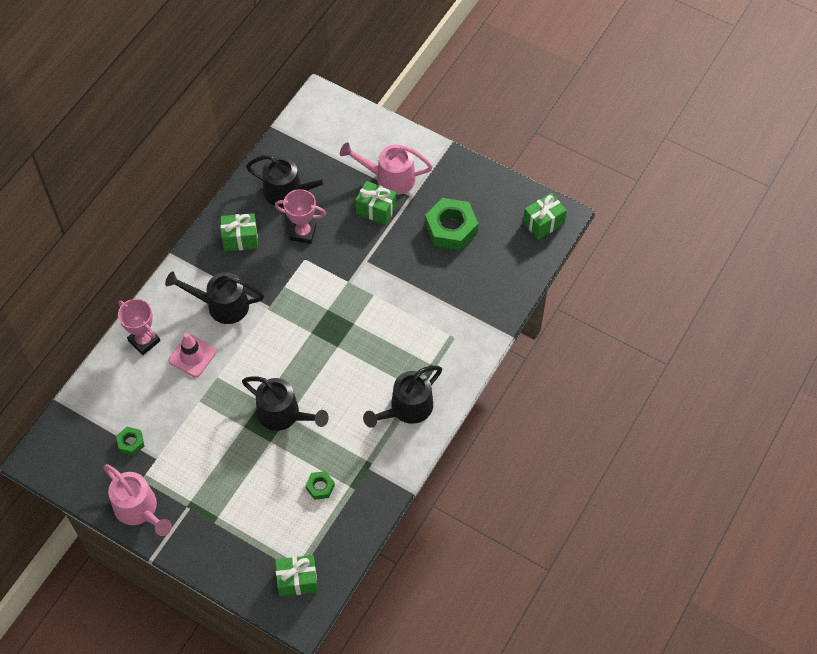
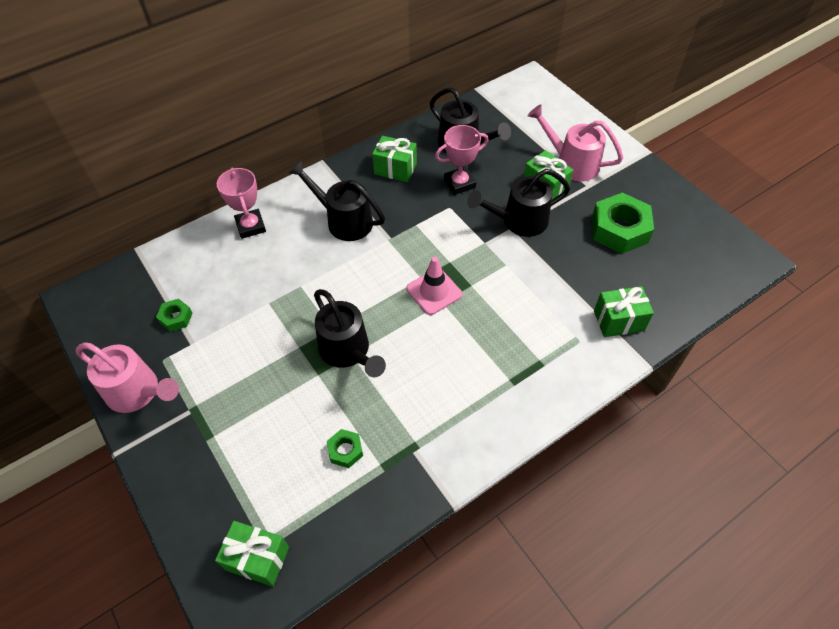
camera: 25 degrees right, 5 degrees down
pink watering can [103,464,172,536] -> pink watering can turned 45 degrees counterclockwise [76,343,179,413]
pink traffic cone [168,333,216,377] -> pink traffic cone moved to [407,257,462,315]
pink trophy [275,189,326,244] -> pink trophy turned 60 degrees counterclockwise [435,125,488,195]
black watering can [363,366,442,428] -> black watering can moved to [467,169,570,237]
green gift [523,193,567,240] -> green gift moved to [594,286,654,337]

